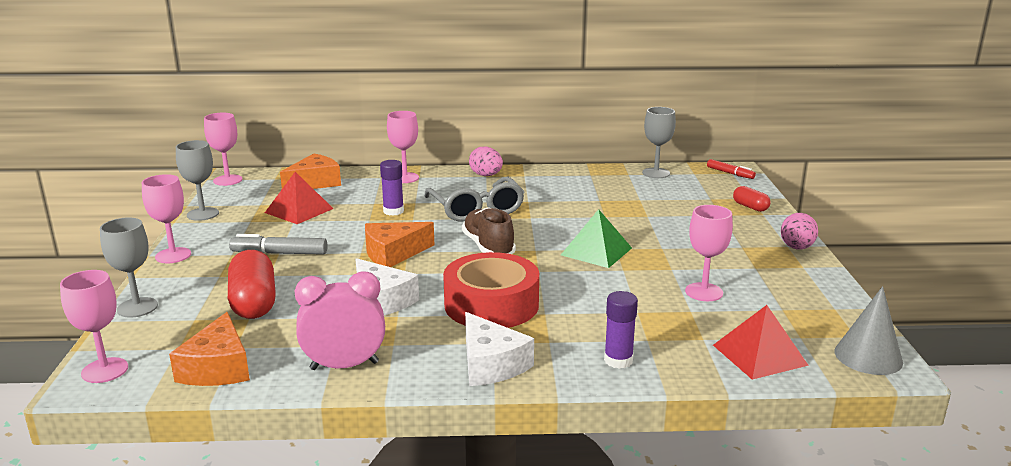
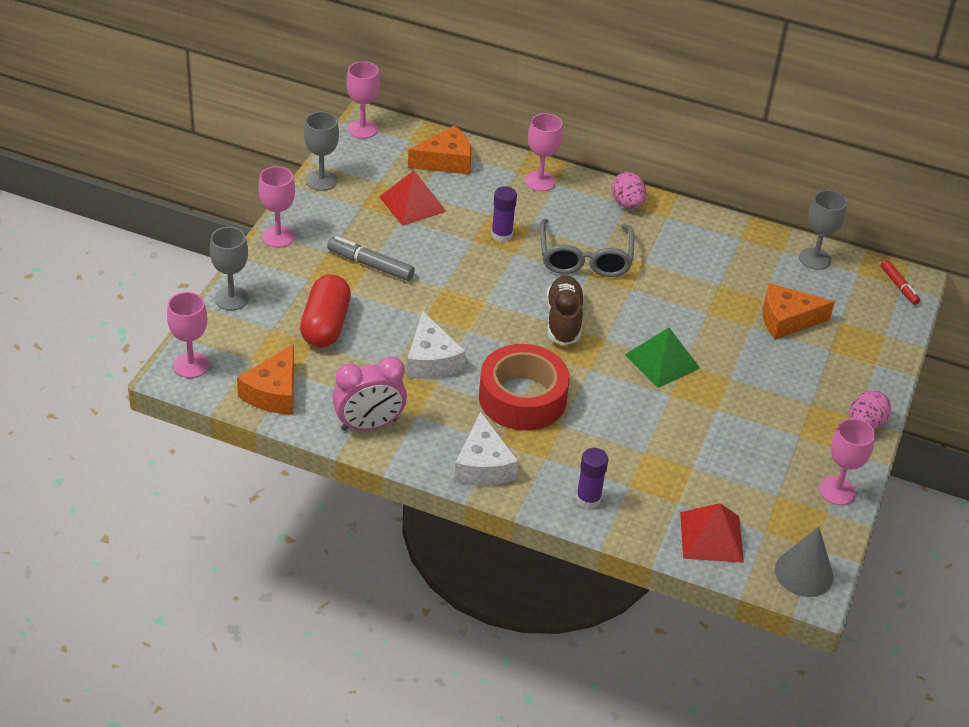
camera: 20 degrees right, 20 degrees up
pink clock [295,271,385,370] -> pink clock turned 150 degrees clockwise [332,356,407,431]
orange cheese [365,222,434,267] -> orange cheese moved to [763,283,835,340]
pink goblet [685,205,733,301] -> pink goblet moved to [819,418,875,505]
red capsule [733,186,771,212] -> none

